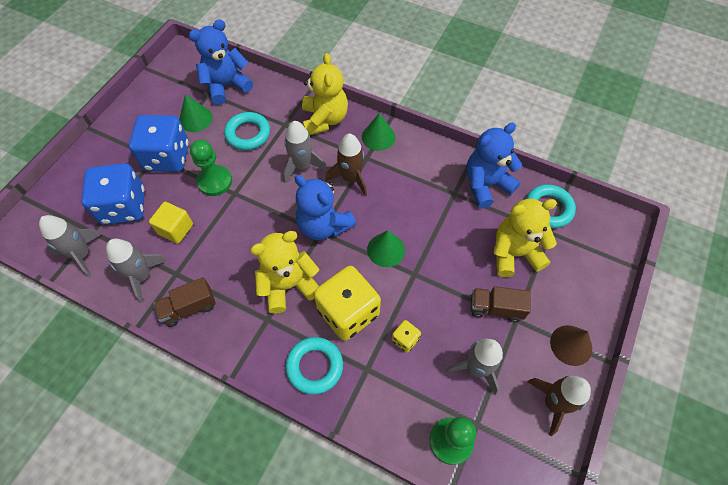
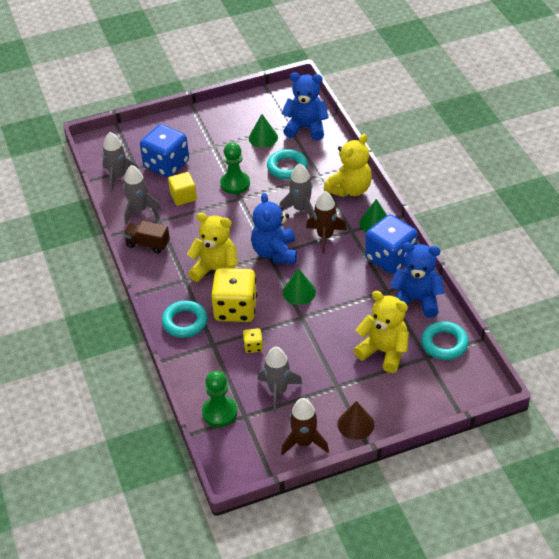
camera: 45 degrees right, 15 degrees down
blue dice [129,115,189,172] -> blue dice moved to [365,215,418,274]
brown truck [471,286,531,322] -> none

